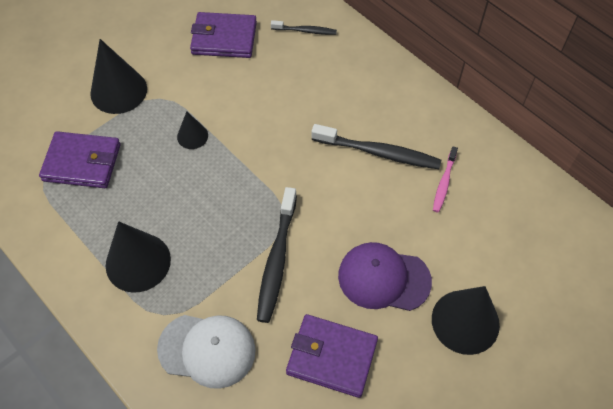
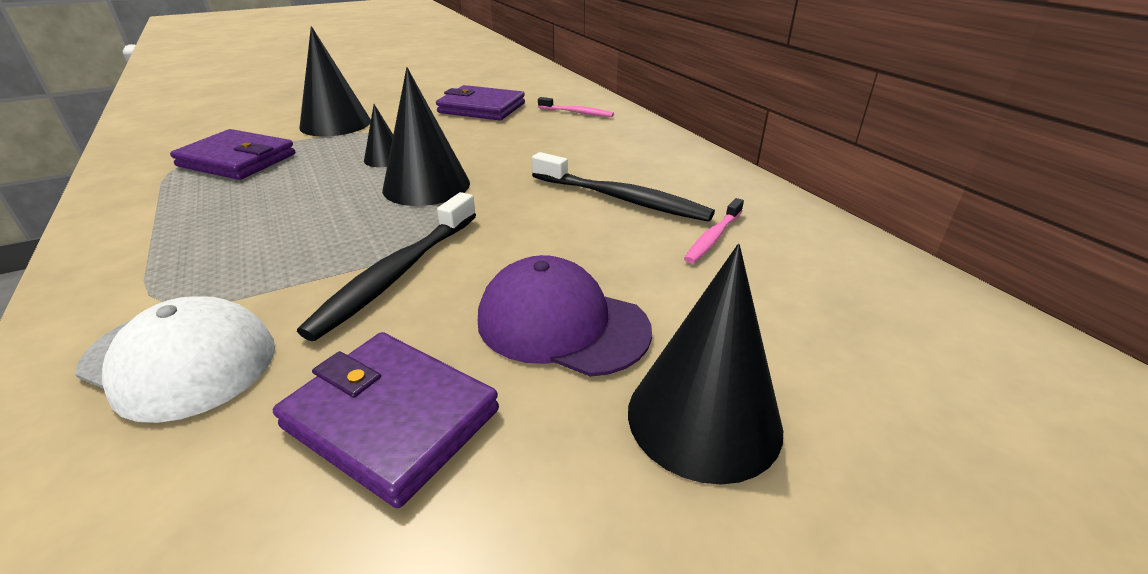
camera: 15 degrees right, 25 degrees down
black cone [106,221,171,292] -> black cone moved to [382,67,470,206]
black toothbrush [271,20,337,35] -> pink toothbrush [538,97,614,117]

